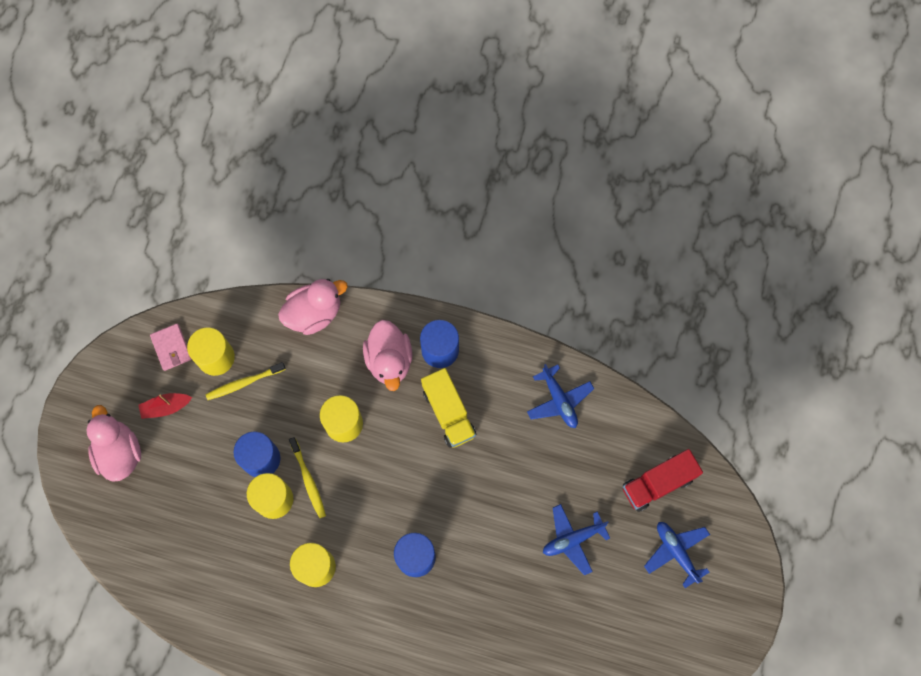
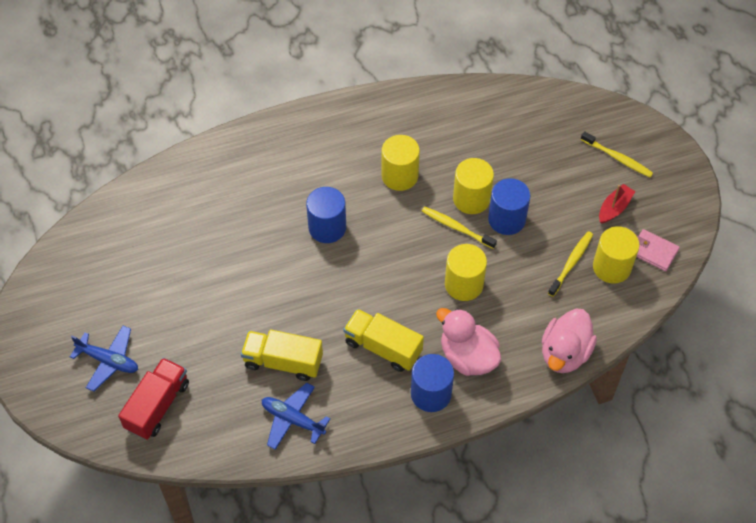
camera: 145 degrees right, 15 degrees down
pink duck [86,405,141,482] -> yellow toothbrush [581,131,653,177]
blue plane [543,504,610,575] -> none
none -> yellow truck [241,330,323,381]

